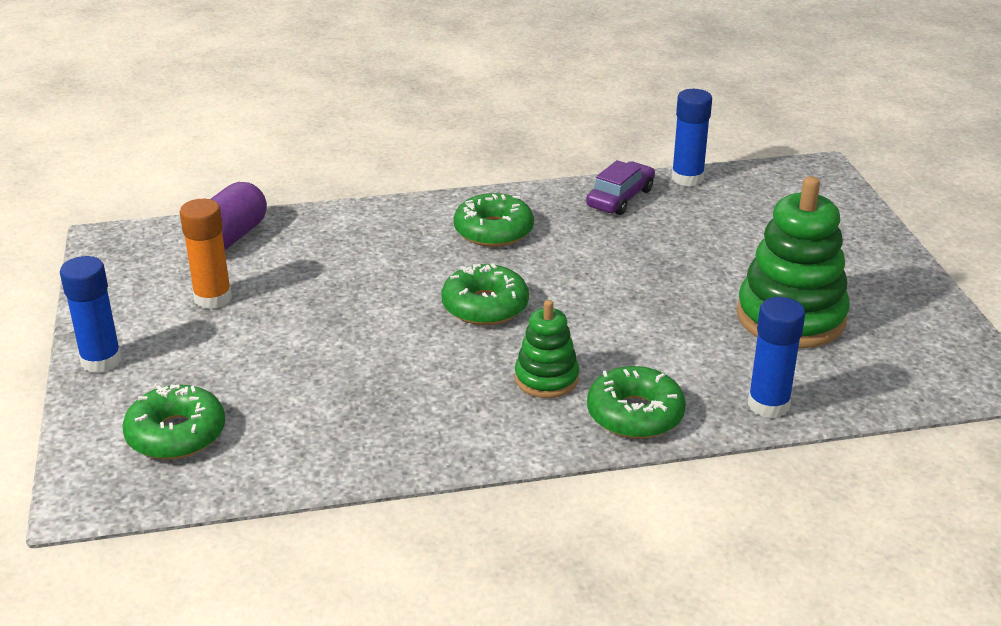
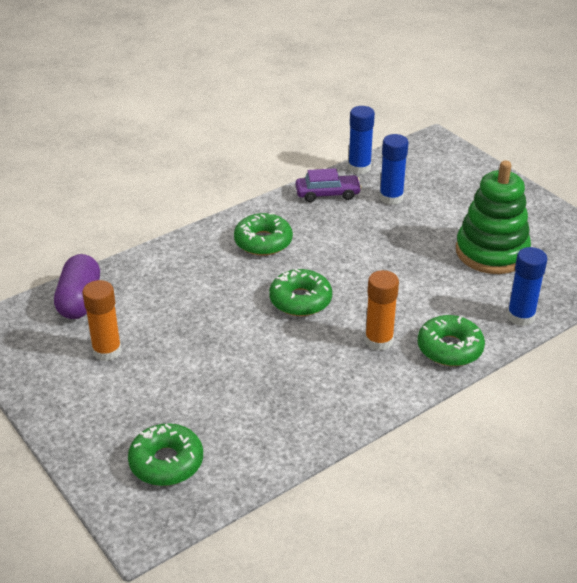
camera: 25 degrees left, 5 degrees up
blue glue stick [60,256,122,373] -> blue glue stick moved to [380,134,408,205]
green stacking toy [515,300,579,398] -> orange glue stick [365,270,399,351]
purple car [586,160,655,215] -> purple car turned 75 degrees clockwise [296,168,362,202]

